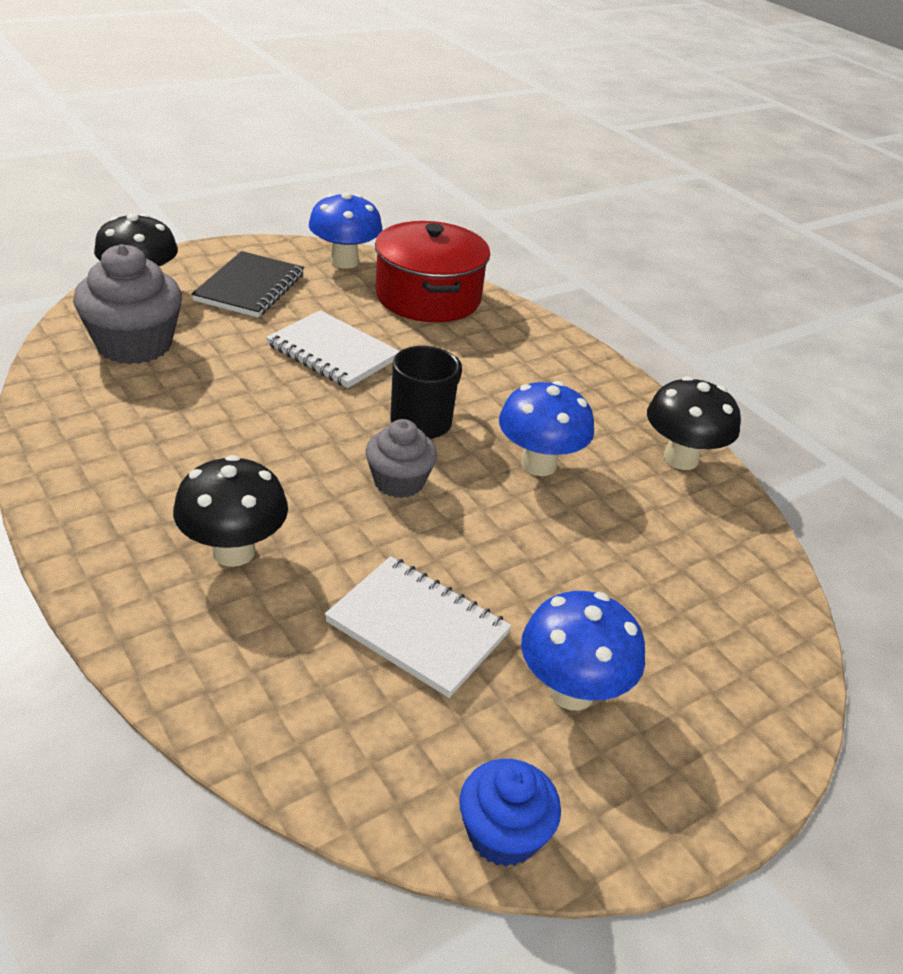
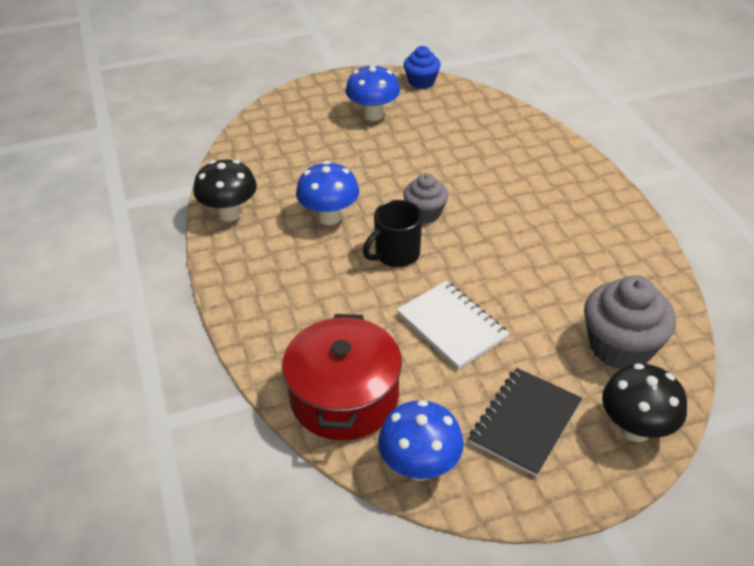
camera: 160 degrees left, 5 degrees up
black mushroom [173,455,288,567] -> none
white notebook [325,556,511,698] -> none

